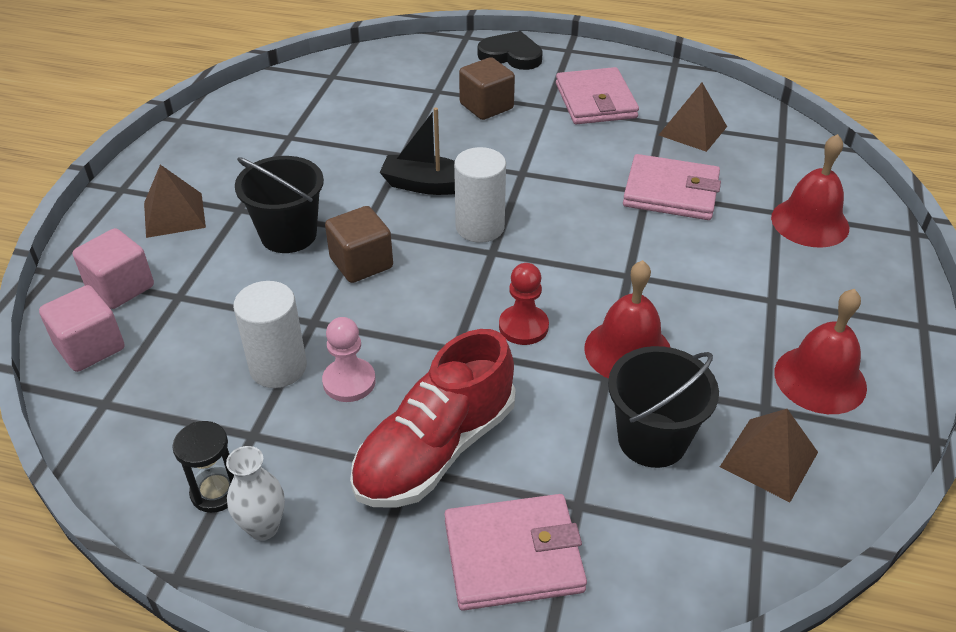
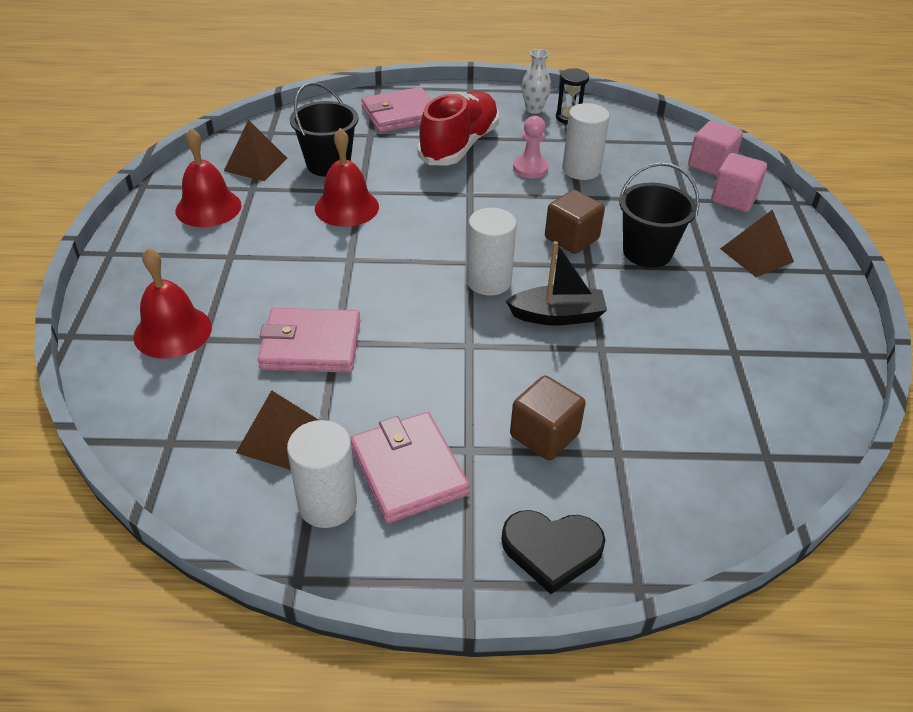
camera: 165 degrees right, 0 degrees up
red pawn [499,263,549,345] -> none
none -> white cylinder [287,420,357,528]

